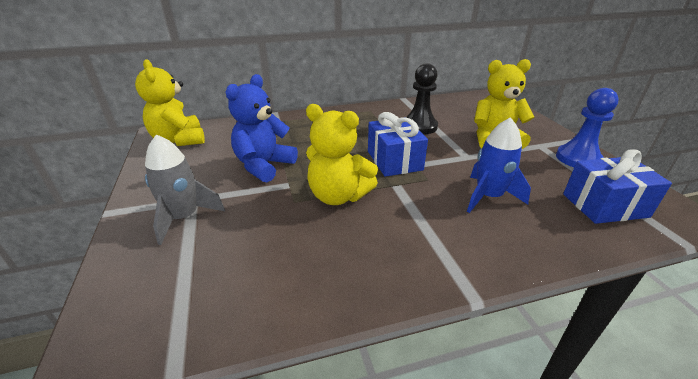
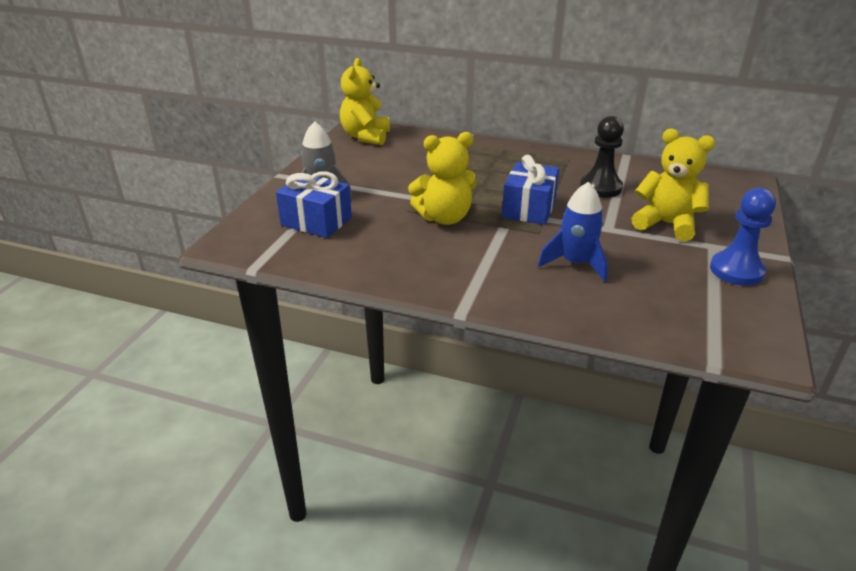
camera: 35 degrees right, 0 degrees up
blue teddy bear [226,74,298,182] -> none
yellow teddy bear [306,104,378,205] -> yellow teddy bear turned 75 degrees counterclockwise [408,132,476,225]
blue gift [563,149,672,224] -> blue gift moved to [276,171,352,238]

